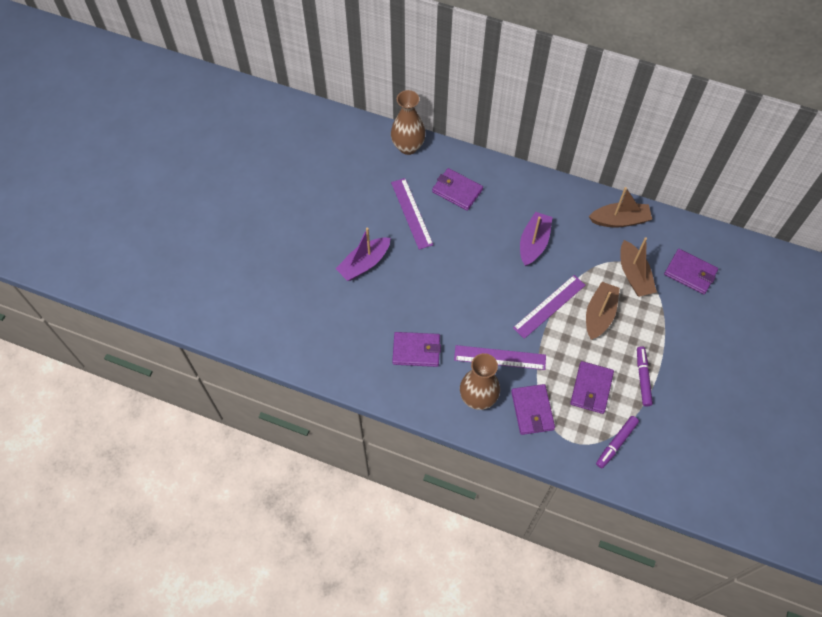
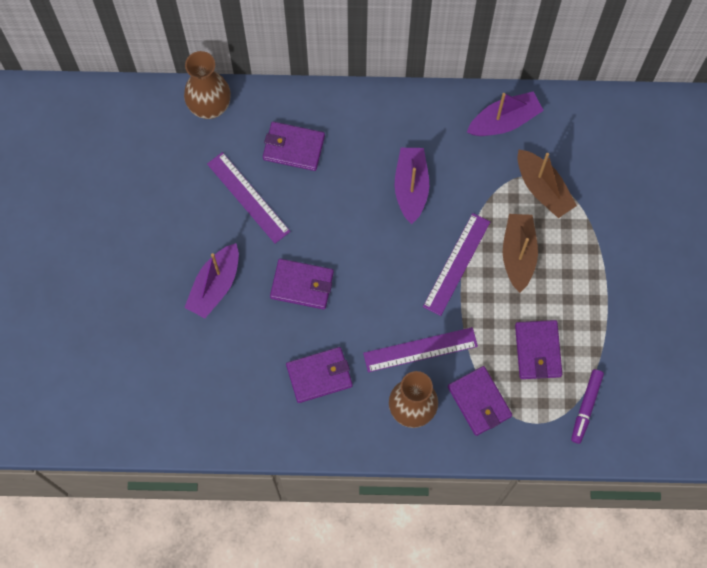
camera: 20 degrees left, 10 degrees up
brown boat [589,187,652,228] -> purple boat [467,92,544,136]
purple marker [637,346,653,406] -> none
purple wallet [664,249,718,295] -> purple wallet moved to [270,259,334,310]

